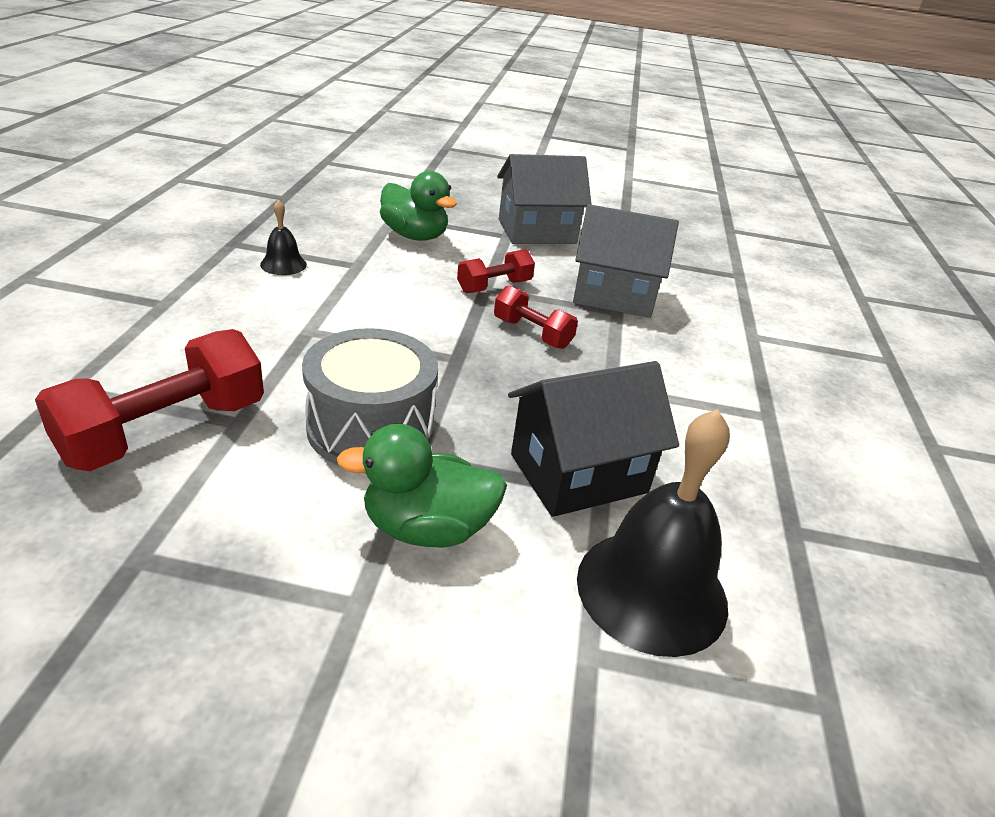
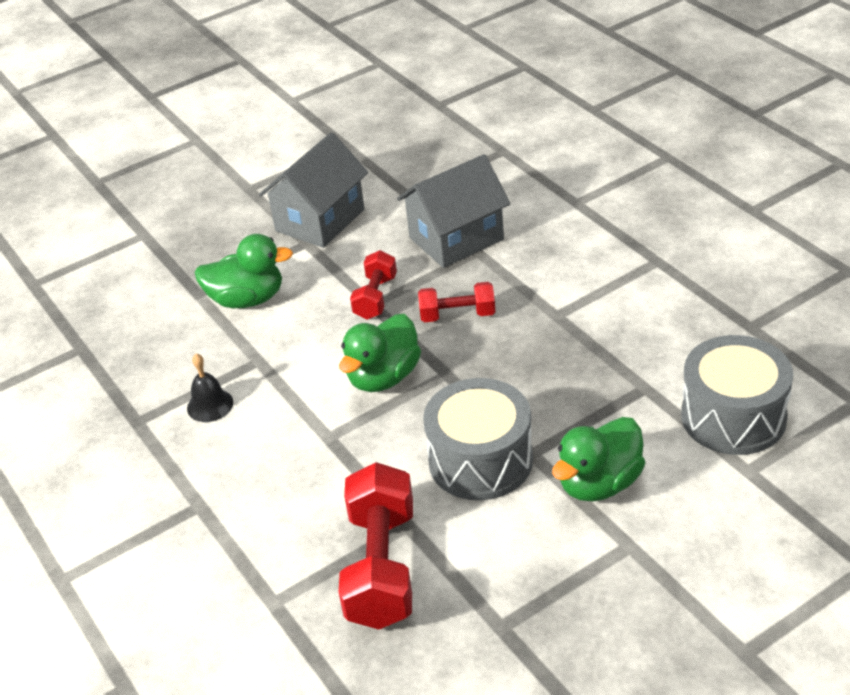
camera: 35 degrees left, 5 degrees up
black house [508,361,679,517] -> none
black bell [577,409,730,657] -> grey drum [681,335,793,455]
none -> green duck [339,314,421,392]

